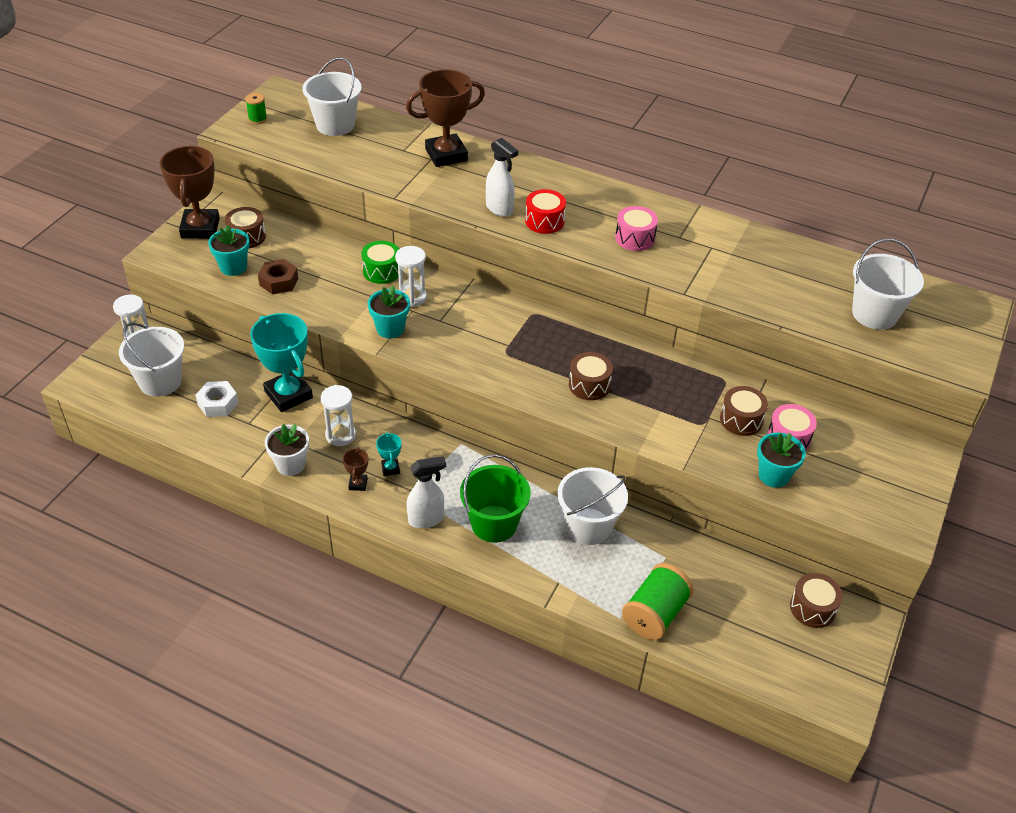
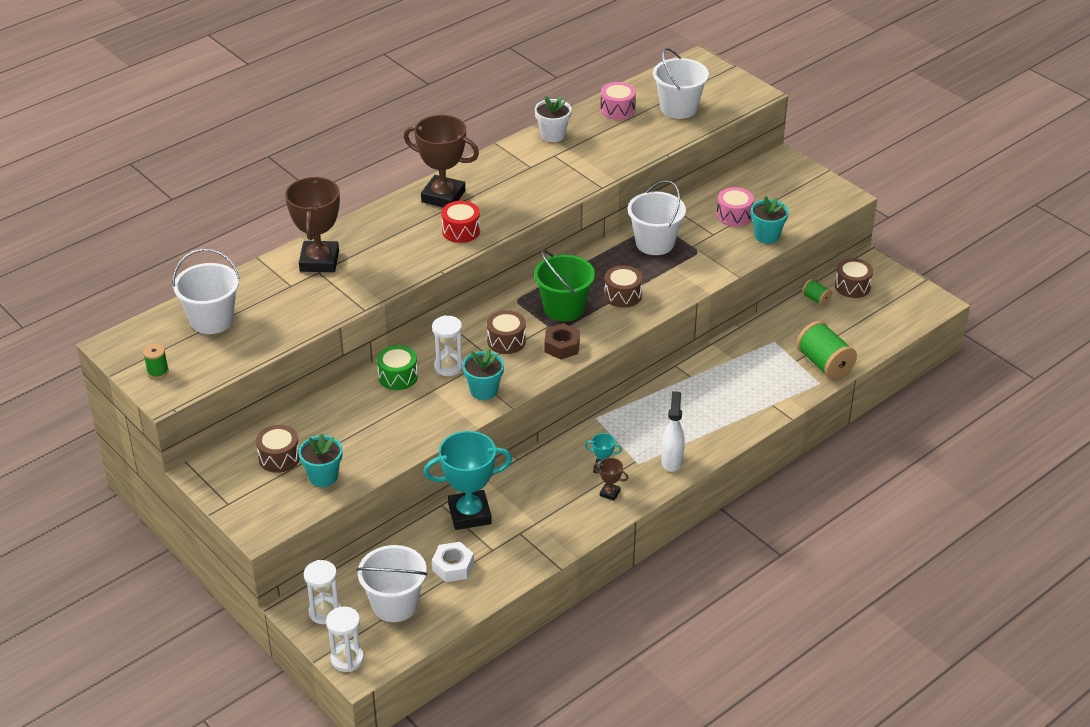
camera: 65 degrees left, 5 degrees down
brown trophy [159,146,220,239] -> brown trophy moved to [404,115,479,207]
brown nut [258,259,298,295] -> brown nut moved to [544,323,580,360]
white flower pot [265,424,309,476] -> white flower pot moved to [535,96,572,142]
white hourglass [321,385,356,446] -> white hourglass moved to [326,606,364,672]
green bucket [460,454,531,543] -> green bucket moved to [534,250,595,321]
white spray bottle [486,138,518,217] -> none
white bucket [557,467,628,545] -> white bucket moved to [628,180,686,255]
pink drum [615,206,658,251] -> pink drum moved to [601,82,636,120]
brown drum [720,386,768,436] -> brown drum moved to [487,310,526,354]
none -> green spool [802,279,832,306]

